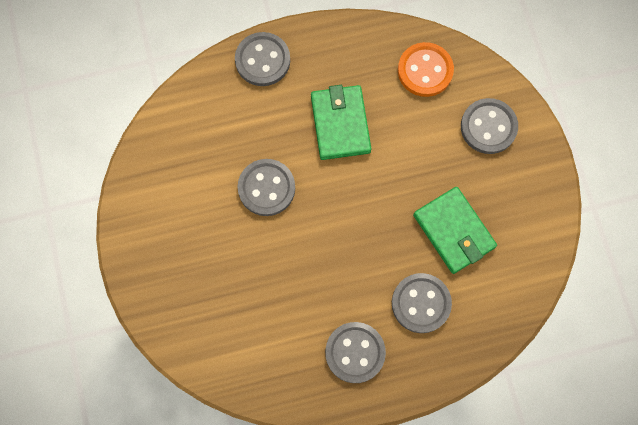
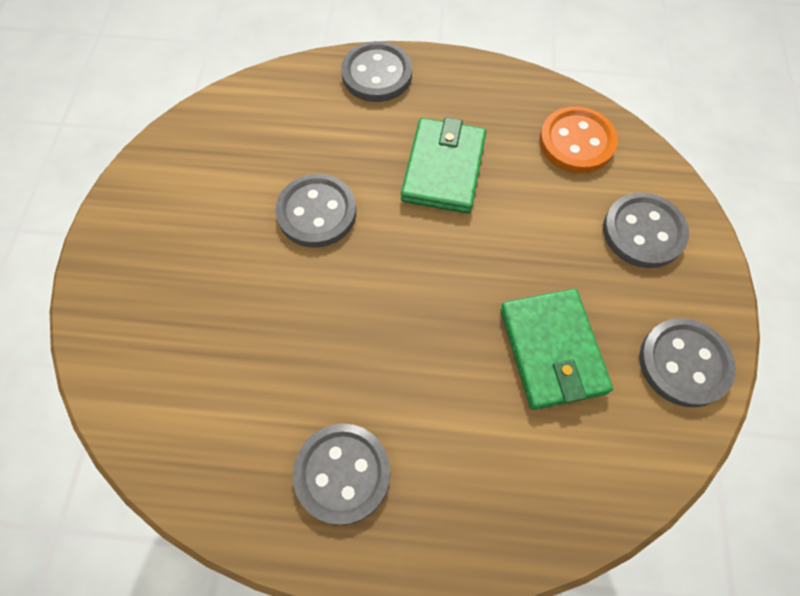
camera: 20 degrees right, 10 degrees down
grey button [392,273,452,333] -> grey button moved to [639,318,736,407]

